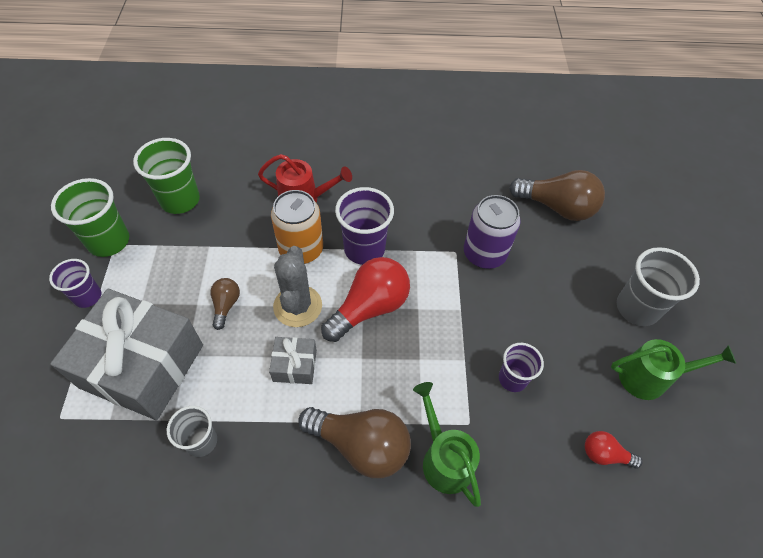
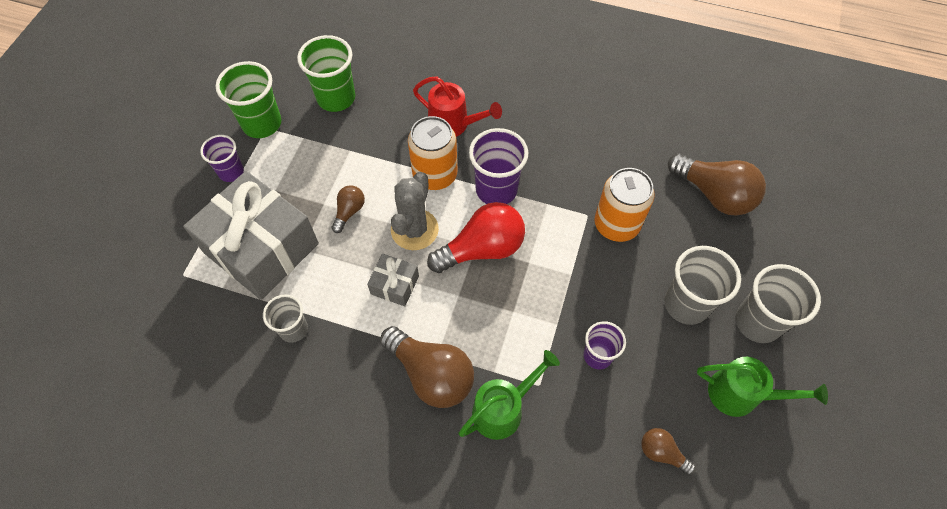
camera: 20 degrees right, 5 degrees up
green watering can [413,382,481,507] -> green watering can turned 60 degrees clockwise [459,350,560,440]
purple can [464,195,521,269] -> orange can [594,168,655,242]
red light bulb [585,431,643,468] -> brown light bulb [641,428,696,475]
none -> grey cup [664,246,741,325]

